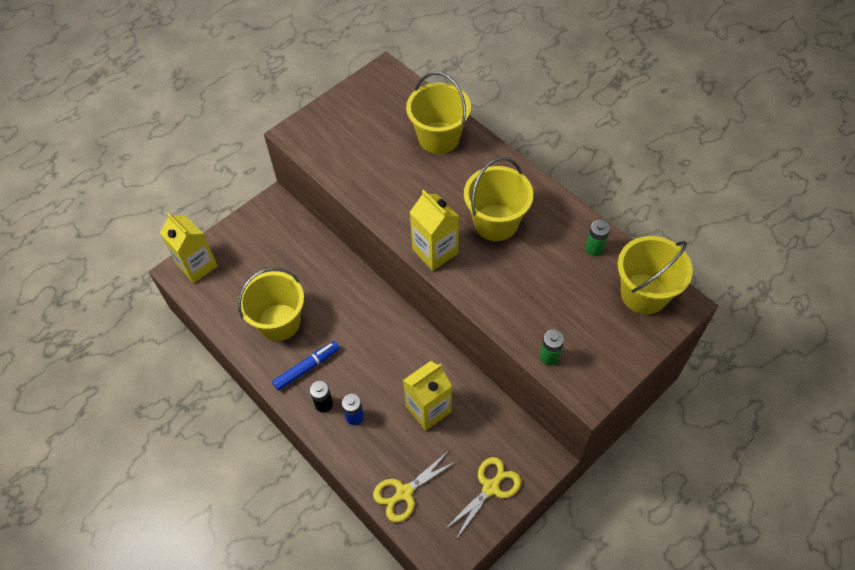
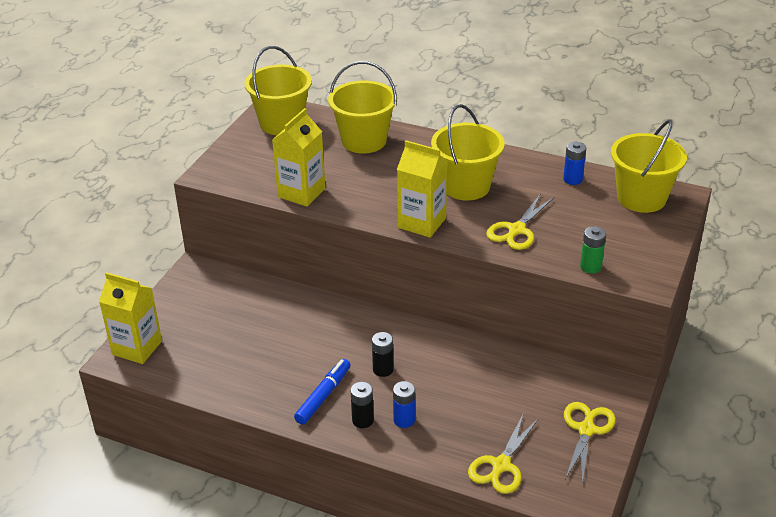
camera: 25 degrees left, 20 degrees down
yellow bucket [238,267,304,341] -> yellow bucket moved to [244,46,312,135]
yellow carton [403,361,452,431] -> yellow carton moved to [272,108,326,207]
green battery [585,220,610,256] -> blue battery [563,142,586,185]
none -> black battery [372,332,394,377]
none -> yellow scissors [486,193,554,250]

